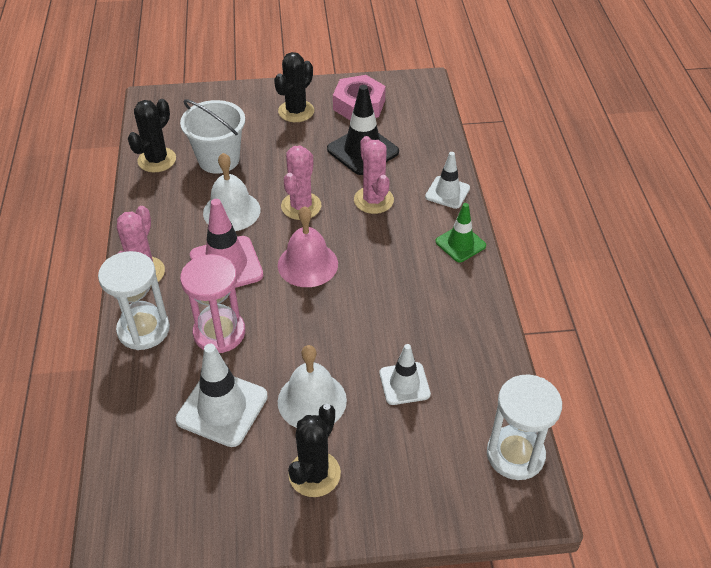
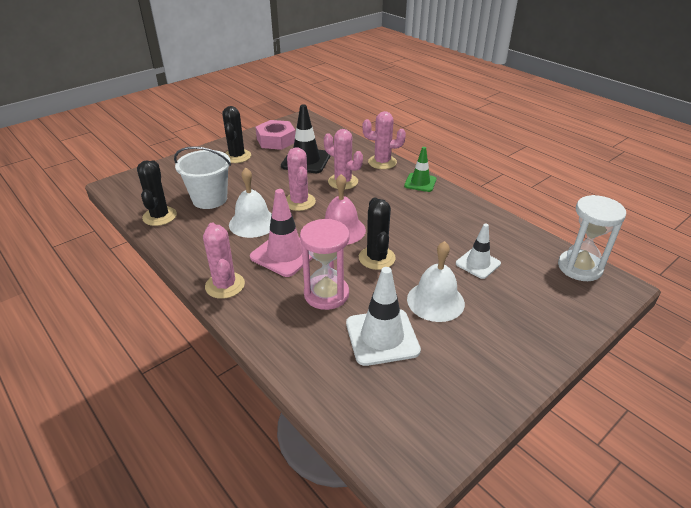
camera: 35 degrees left, 10 degrees down
white hourglass [98,251,170,350] -> none
black cactus [288,404,341,497] -> black cactus moved to [359,197,396,270]
white traffic cone [425,152,470,209] -> pink cactus [362,111,406,169]

